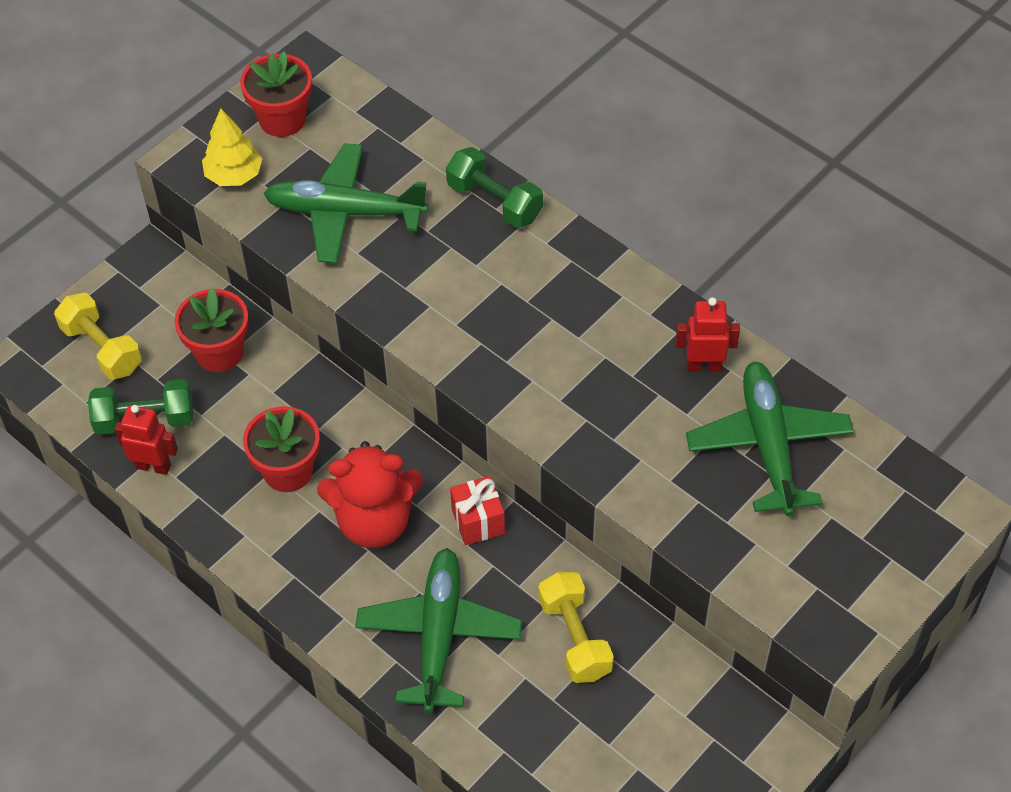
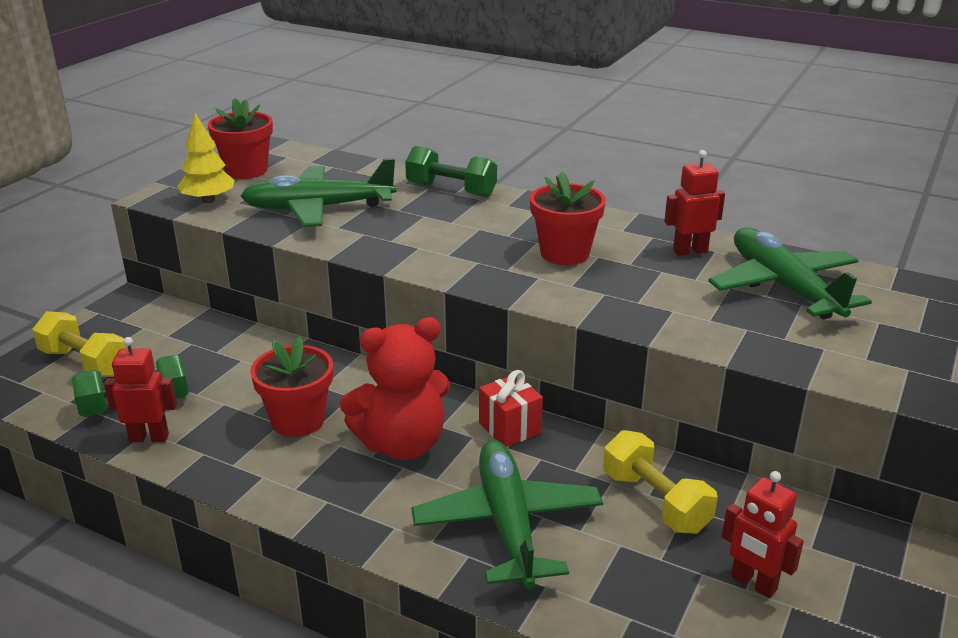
camera: 15 degrees left, 25 degrees down
red flower pot [175,288,249,372] -> red flower pot moved to [530,172,606,265]
none -> red robot [722,471,804,598]

